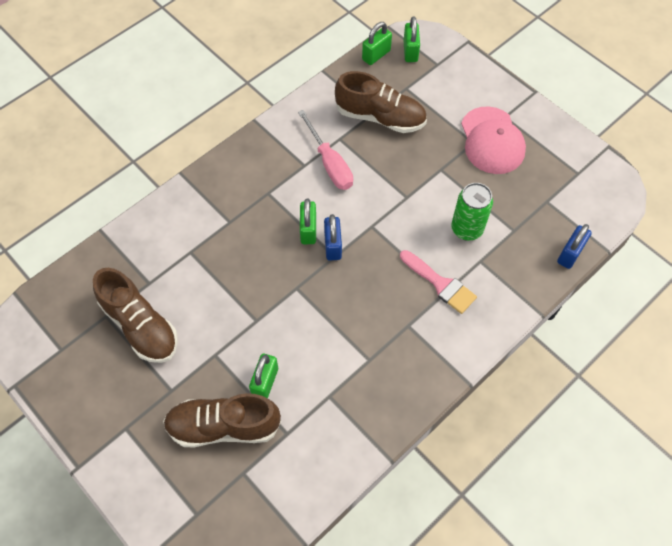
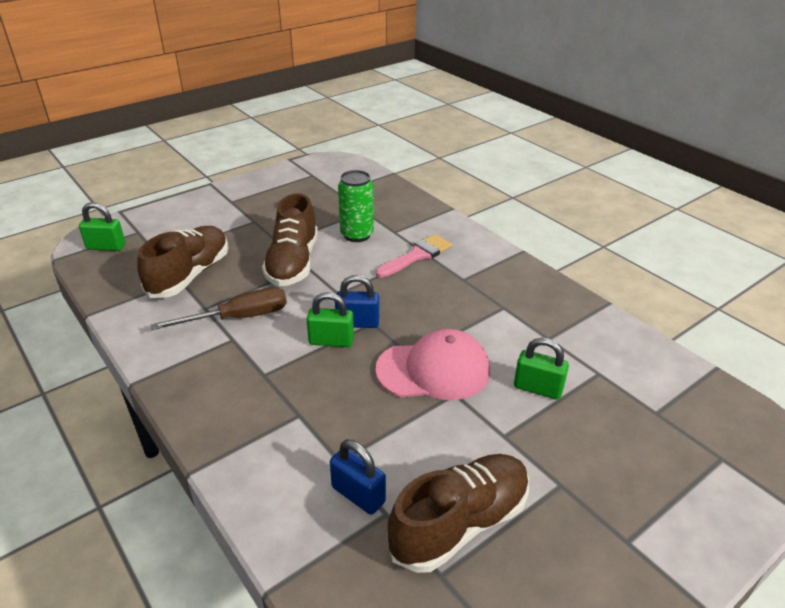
camera: 85 degrees left, 25 degrees down
brown shoe [163,393,281,447] -> brown shoe moved to [262,193,318,287]
pink screwdriver [298,110,353,190] -> brown screwdriver [151,287,287,330]
green padlock [362,22,392,65] -> none
pink cap [461,106,526,174] -> pink cap moved to [376,329,490,400]
blue padlock [557,224,592,269] -> blue padlock moved to [330,440,386,515]

